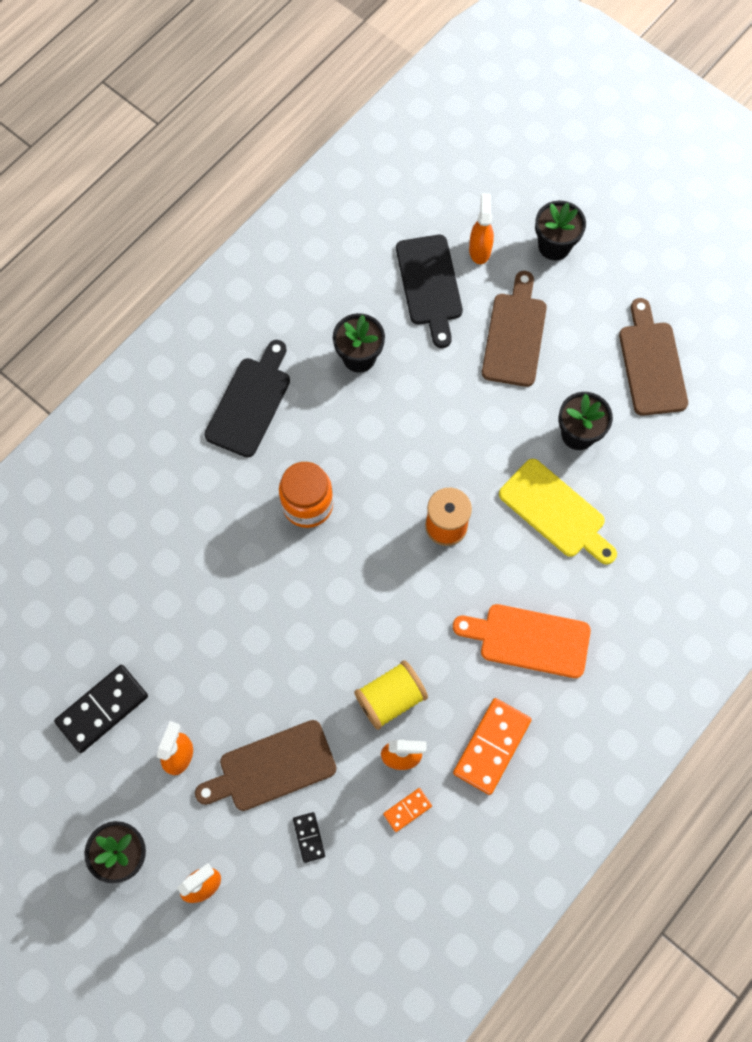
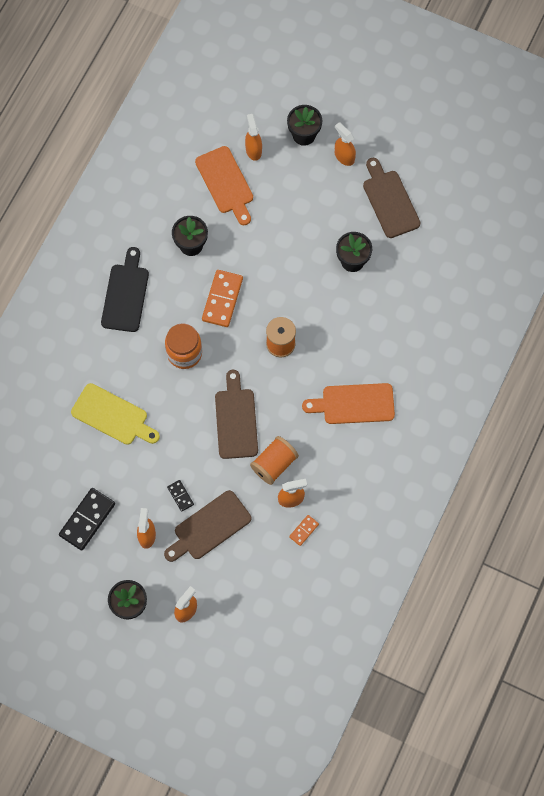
camera: 15 degrees left, 0 degrees up
black domino [293,812,325,863] -> black domino moved to [167,480,194,512]
yellow spool [354,660,428,730] -> orange spool [250,436,299,485]
black cutting board [396,235,463,348] -> orange cutting board [195,146,253,225]
orange domino [453,698,531,795] -> orange domino moved to [202,270,243,327]
brown cutting board [482,271,547,387] -> brown cutting board moved to [215,370,258,459]
yellow cutting board [499,459,617,565] -> yellow cutting board moved to [71,383,160,445]
none -> orange spray bottle [335,122,356,166]

